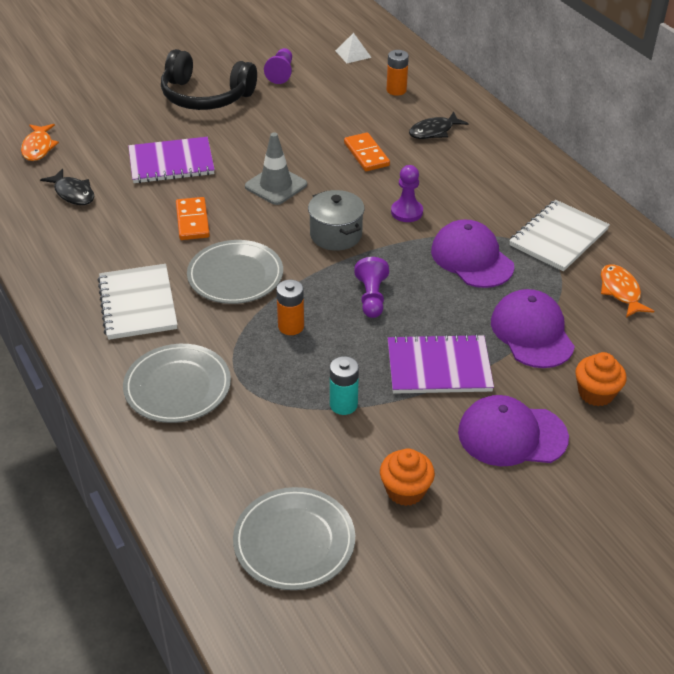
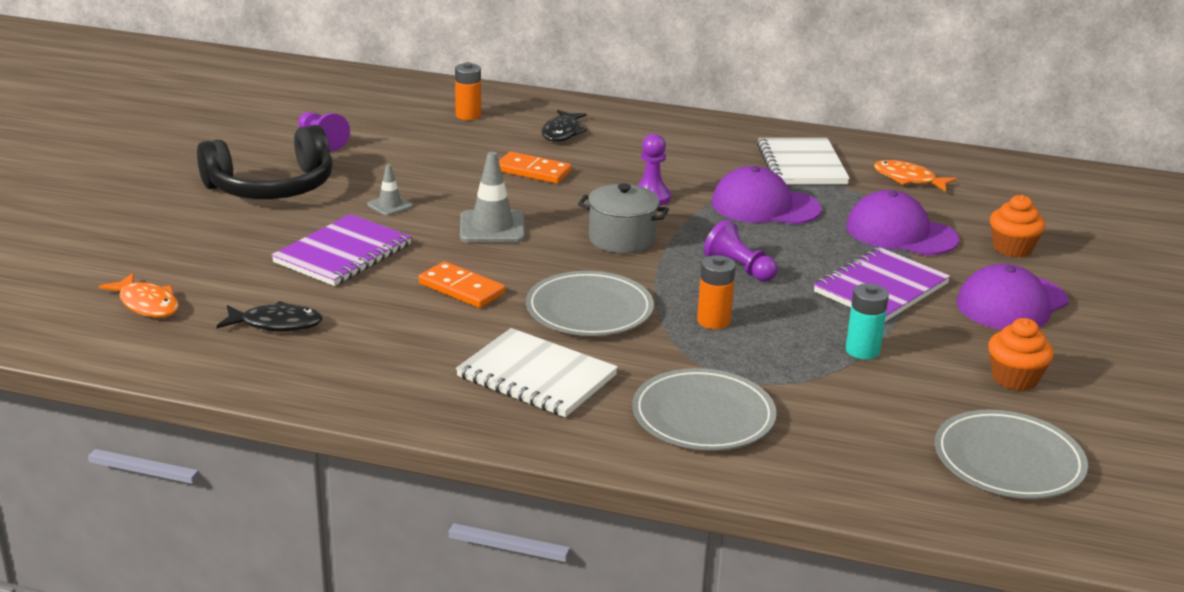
camera: 45 degrees left, 15 degrees down
white pyramid [335,33,372,63] -> none
none -> grey traffic cone [367,164,413,216]

